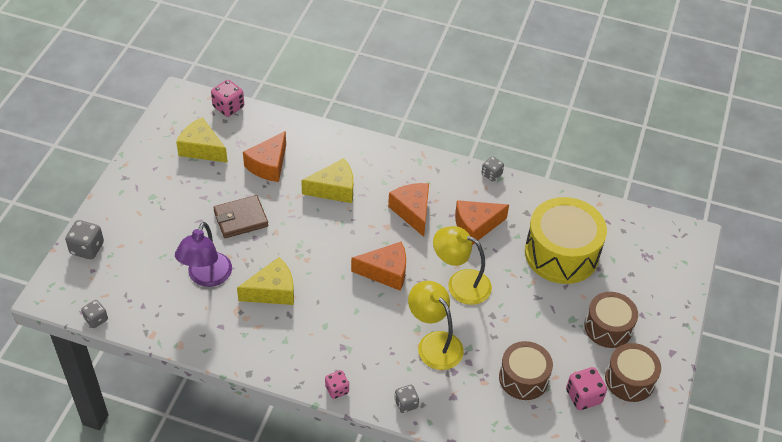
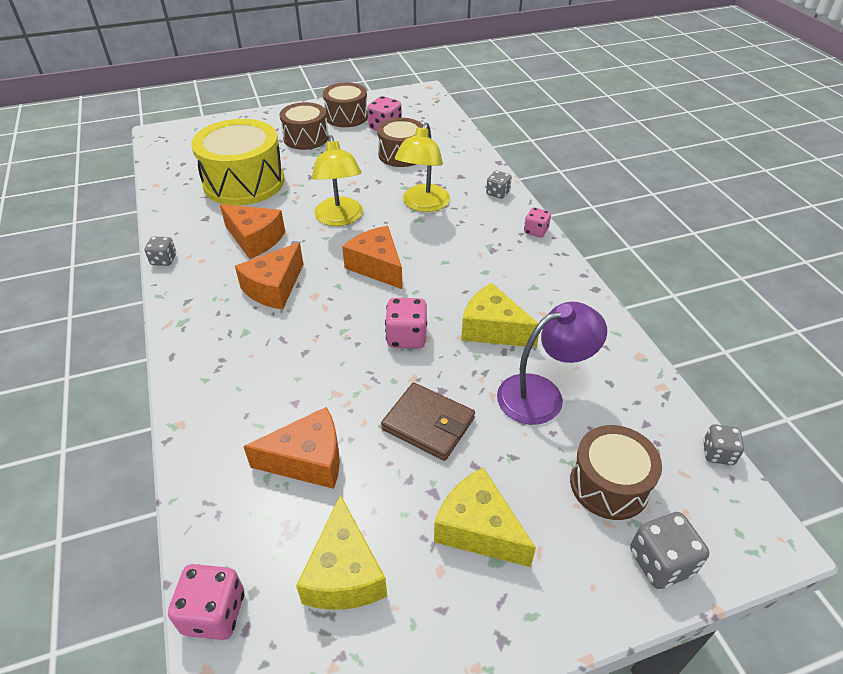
camera: 125 degrees left, 5 degrees down
yellow cheese [301,158,353,203] -> yellow cheese moved to [434,467,536,567]
none -> pink dice [385,298,427,348]
none -> brown drum [570,425,662,520]

